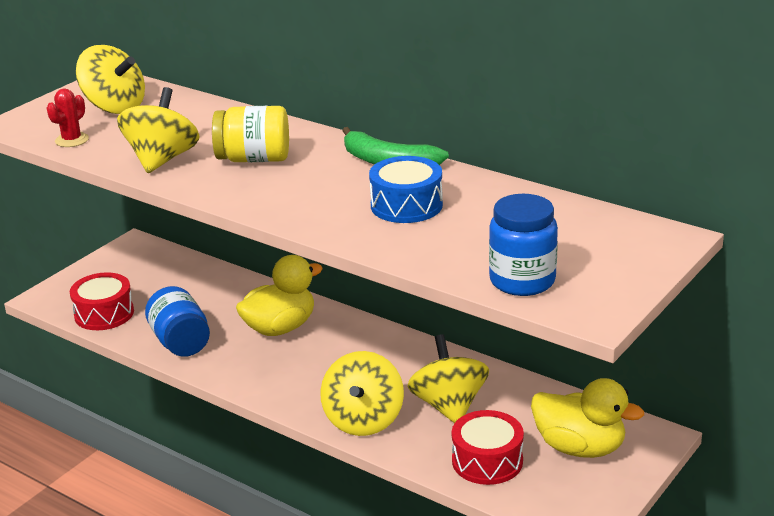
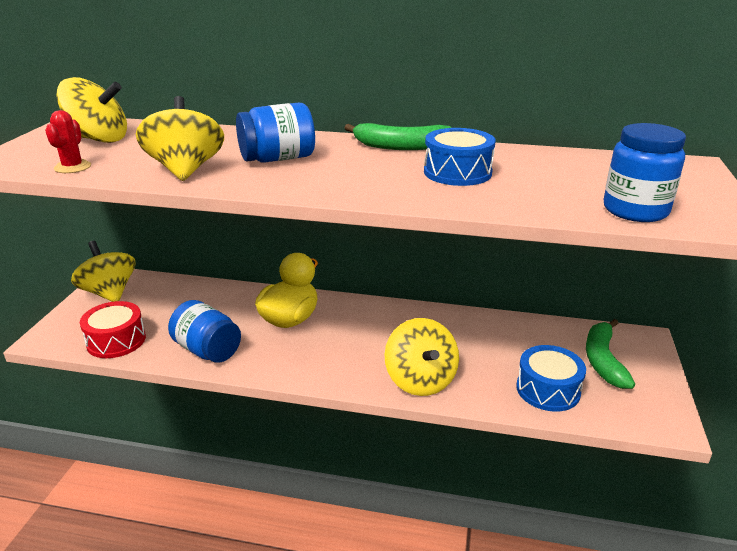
camera: 25 degrees left, 0 degrees up
yellow jar [212,106,289,162] -> blue jar [236,103,315,163]
yellow spinning top [408,334,489,423] -> yellow spinning top moved to [71,241,135,302]
red drum [452,410,524,485] -> blue drum [516,345,586,412]
yellow duck [531,378,644,458] -> green banana [586,319,635,389]

